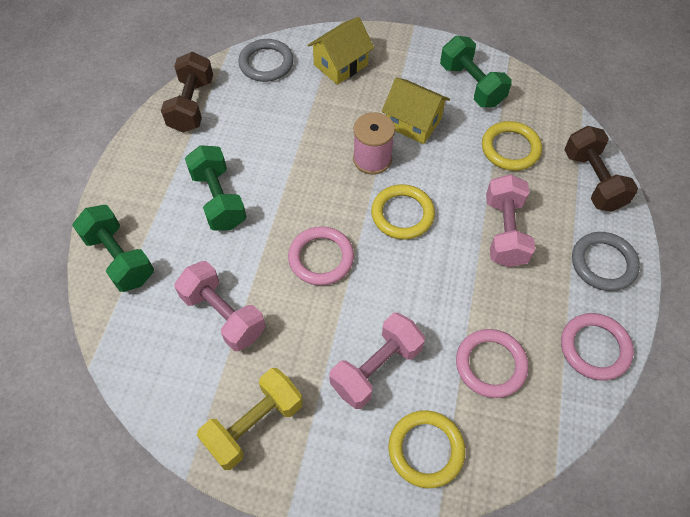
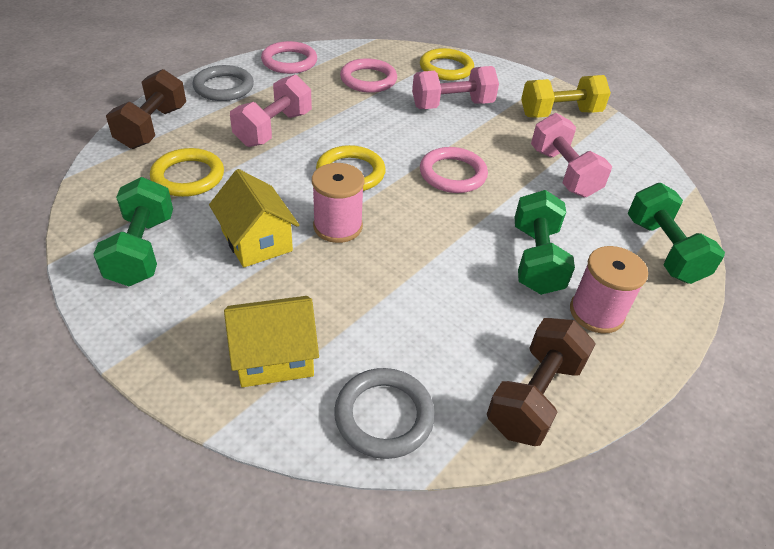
camera: 155 degrees left, 15 degrees down
none -> pink spool [570,246,648,333]

